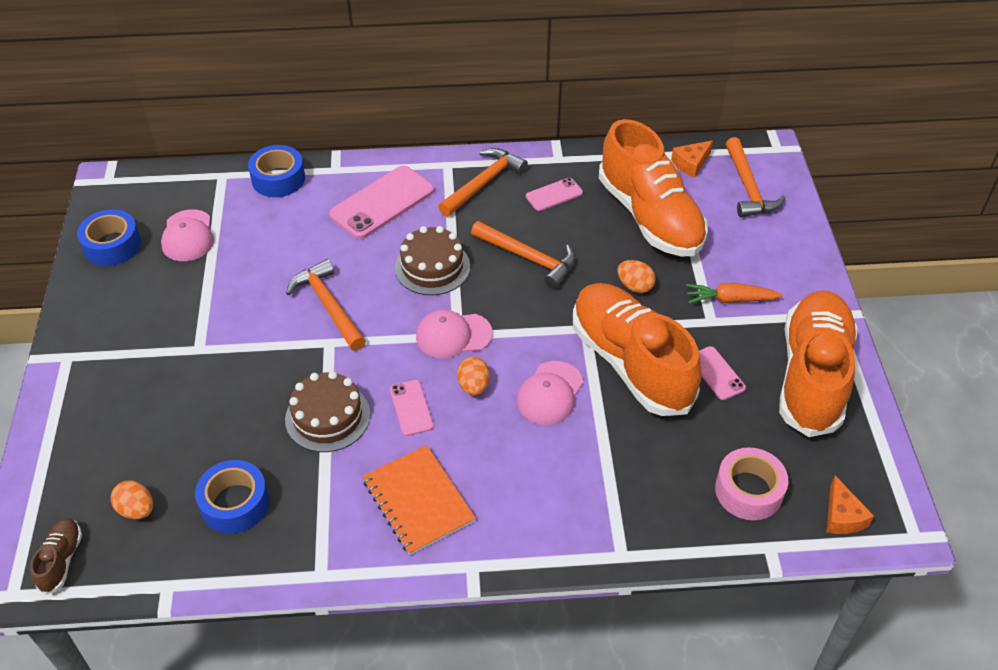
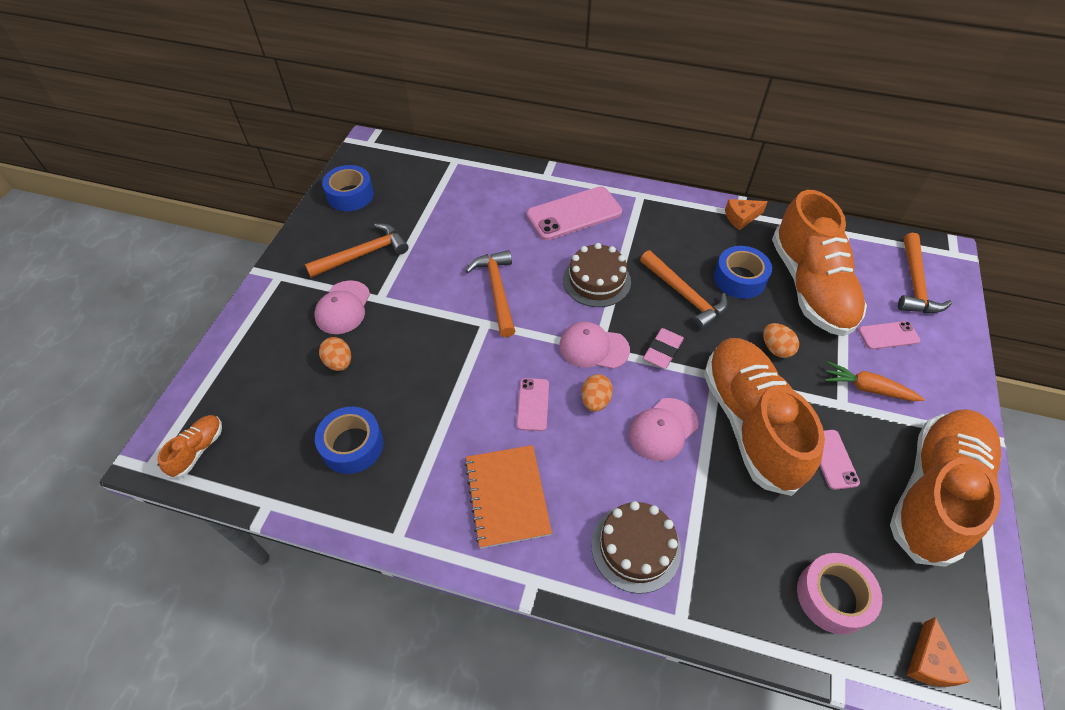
camera: 20 degrees right, 5 degrees up
brown shoe [30,518,82,595] -> orange shoe [157,415,222,478]
orange egg [110,480,153,519] -> orange egg moved to [319,337,351,371]
pink cap [161,209,214,261] -> pink cap moved to [315,280,370,334]
blue tape [248,145,305,197] -> blue tape moved to [714,246,772,299]
brown cake [285,371,370,452] -> brown cake moved to [591,501,681,594]
orange hammer [438,148,528,217] -> orange hammer moved to [305,223,408,278]
pink phone [526,178,583,211] -> pink phone moved to [858,321,920,350]
orange cheese [671,141,713,178] -> orange cheese moved to [725,199,768,230]
none -> pink eraser [643,328,684,369]

